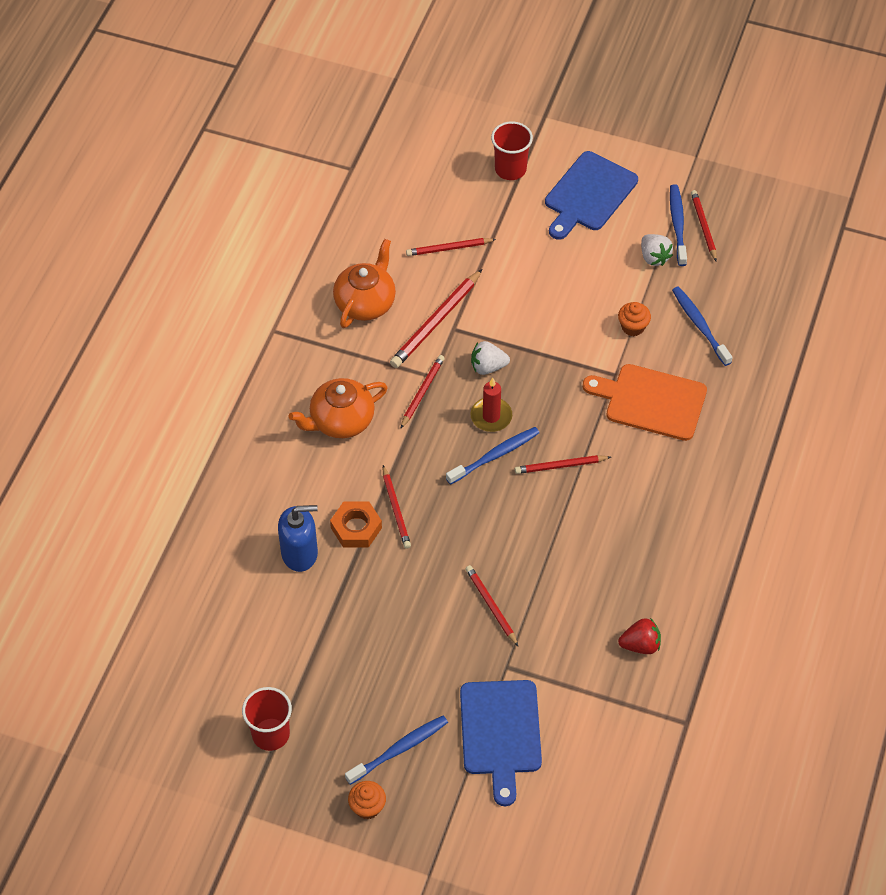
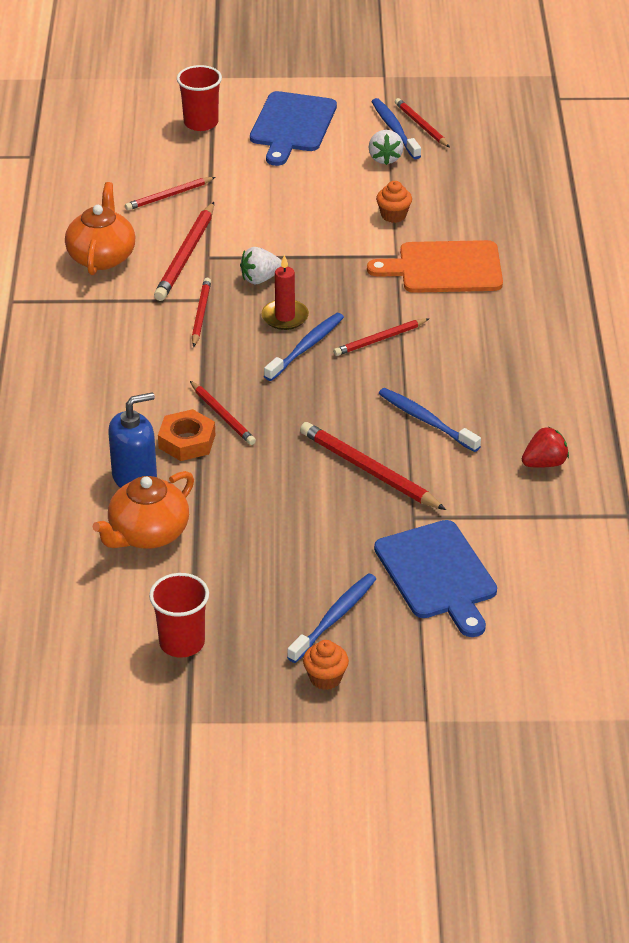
camera: 20 degrees left, 15 degrees down
orange teapot [289,378,388,438] -> orange teapot moved to [93,471,194,549]
red pencil [465,565,518,646] -> red pencil [300,422,446,510], size x1.58
white strawberry [641,234,673,266] -> white strawberry turned 45 degrees clockwise [369,130,404,165]
blue toothbrush [672,286,733,366] -> blue toothbrush moved to [378,388,481,452]

